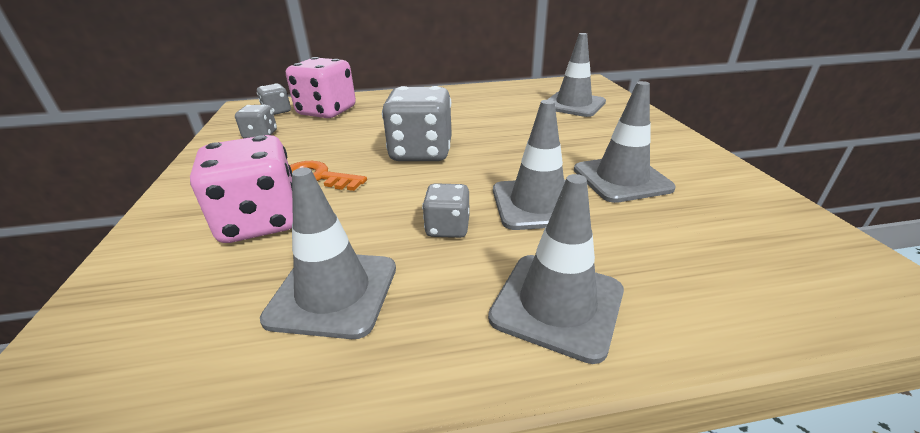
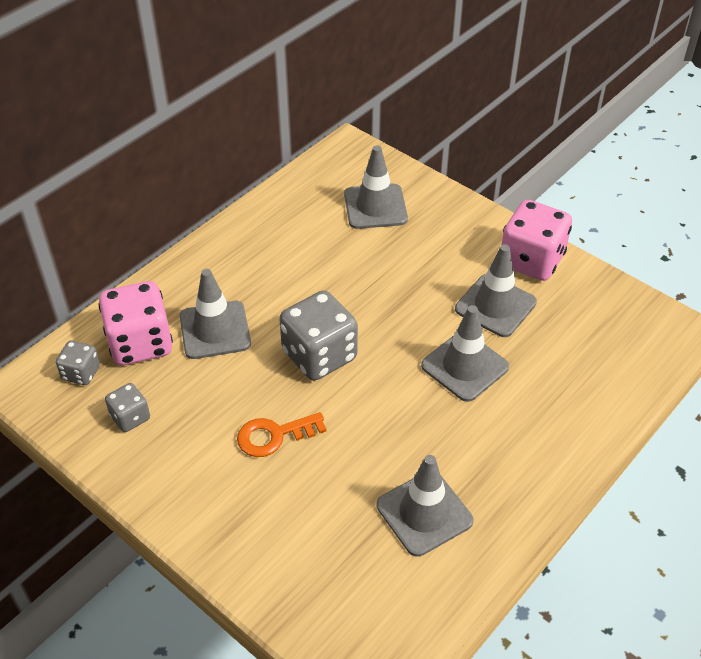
camera: 40 degrees left, 15 degrees up
pink dice [190,135,293,243] -> pink dice moved to [502,200,572,281]
grey dice [422,183,469,238] -> none
grey traffic cone [488,174,624,364] -> grey traffic cone moved to [180,269,251,359]

